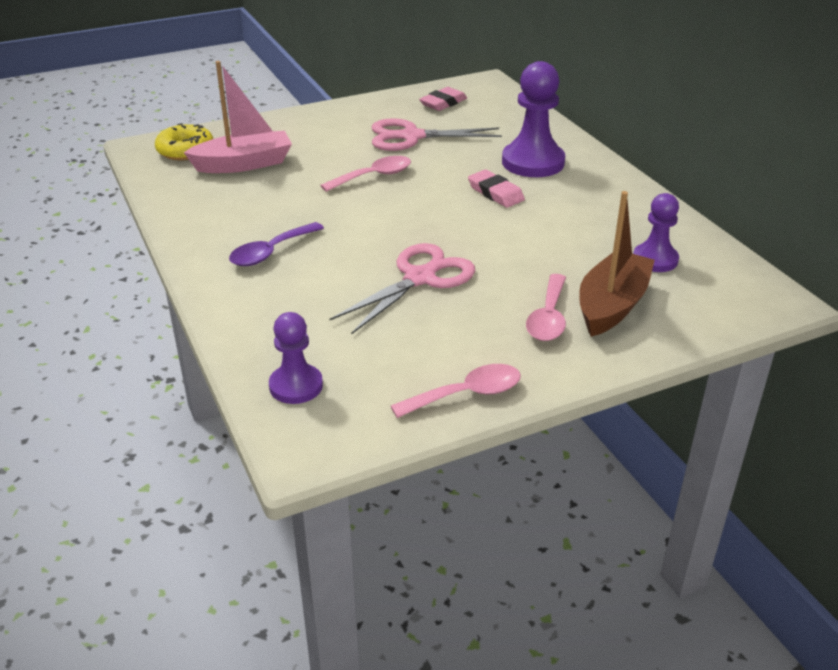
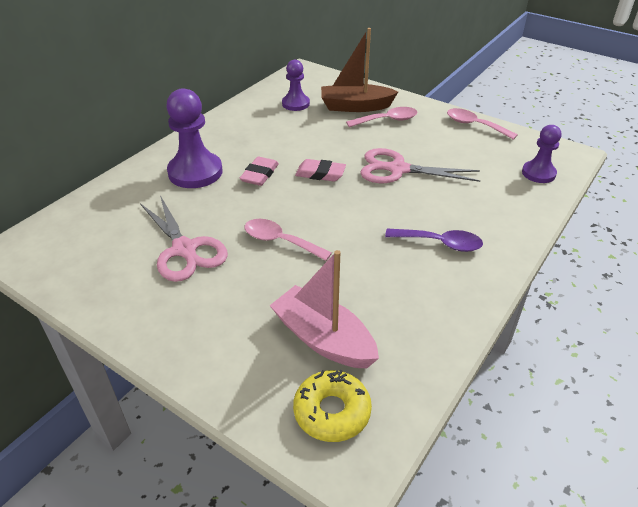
camera: 120 degrees left, 5 degrees up
pink eraser [419,87,467,111] -> pink eraser moved to [295,159,346,181]

